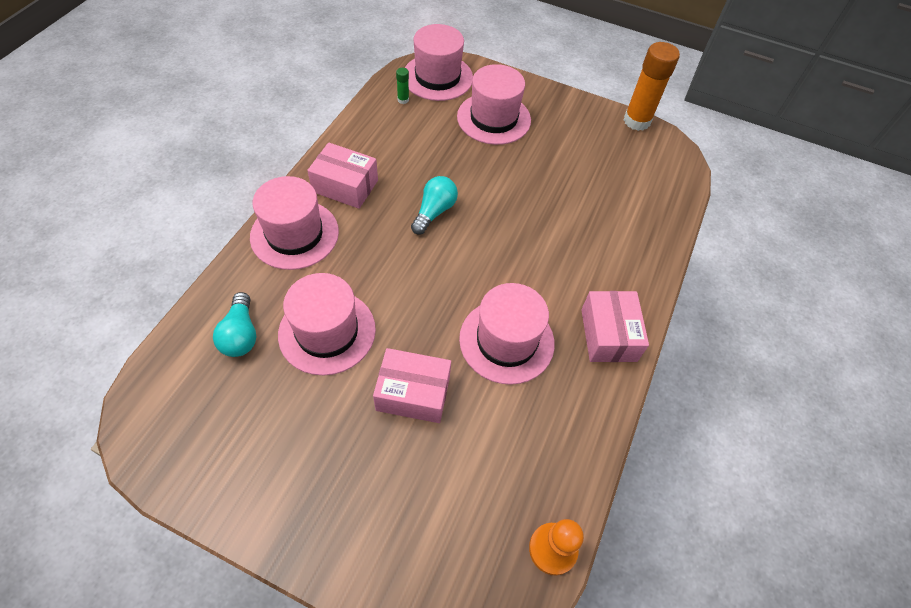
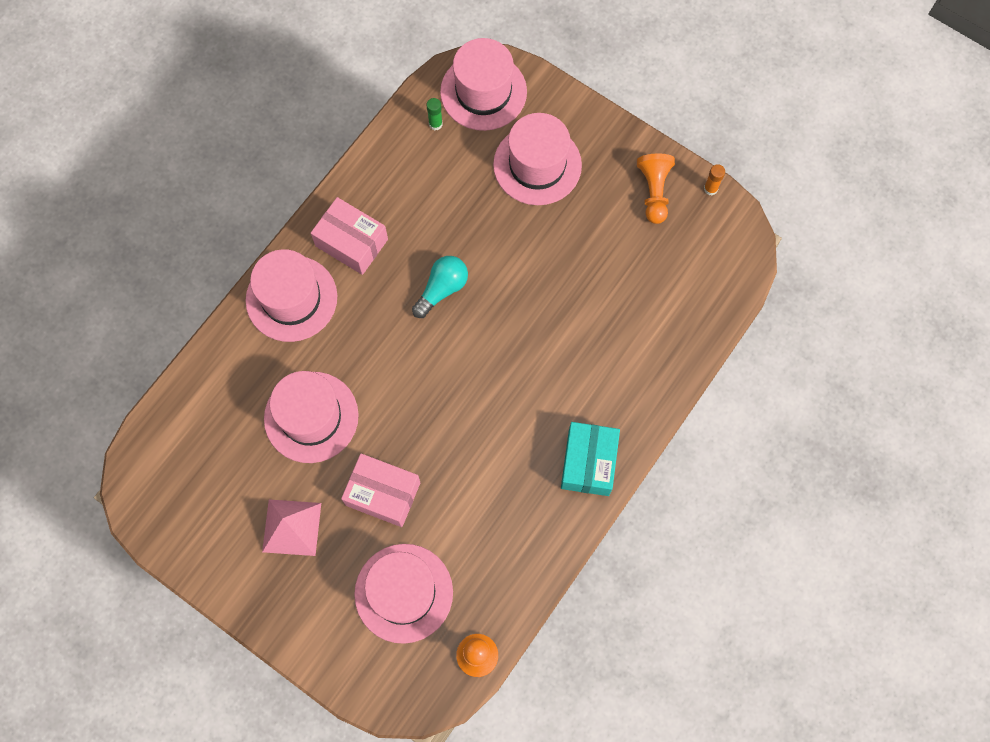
camera: 15 degrees right, 15 degrees up
turquoise light bulb [213,292,257,357] -> none
pink hat [459,283,555,385] -> pink hat moved to [354,544,453,644]
pink box [581,291,649,362] -> turquoise box [561,422,620,496]
orange glue stick [624,42,680,131] -> orange glue stick [704,164,725,195], size x0.42
none -> pink pyramid [262,499,321,556]
none -> orange pawn [637,154,675,224]

